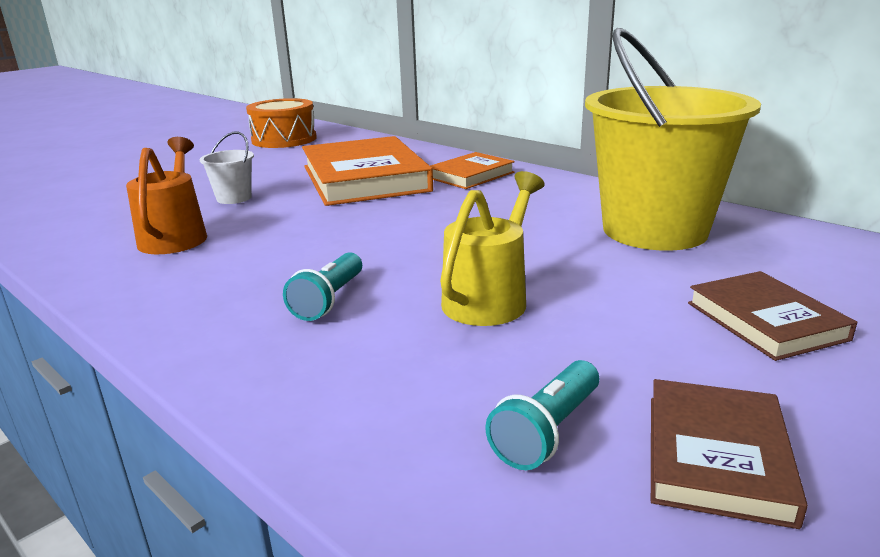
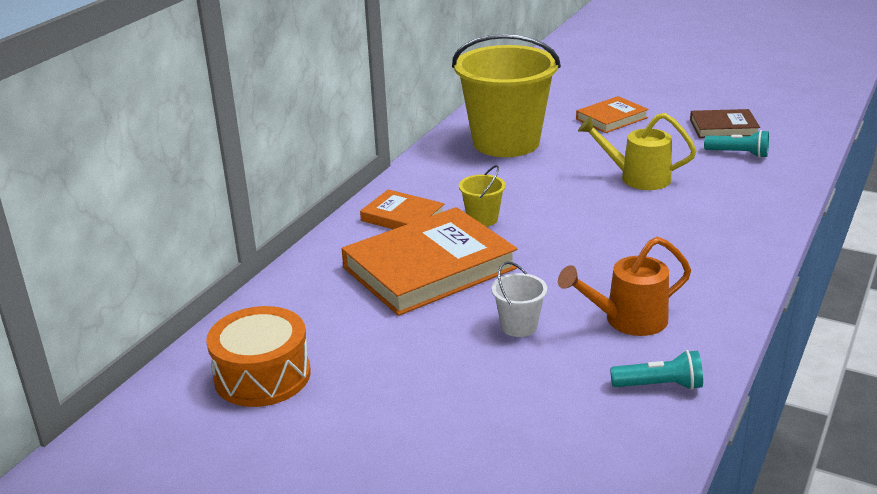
camera: 105 degrees left, 5 degrees up
turquoise flashlight [283,252,362,321] -> turquoise flashlight moved to [610,350,703,390]
brown book [688,271,857,361] -> orange book [576,96,649,133]
none -> yellow bucket [459,165,506,227]

